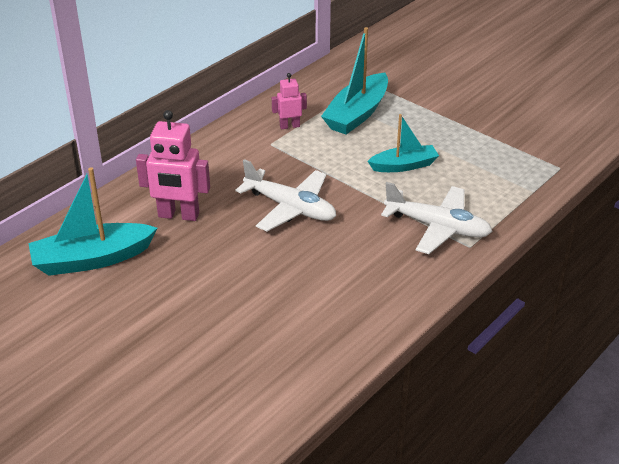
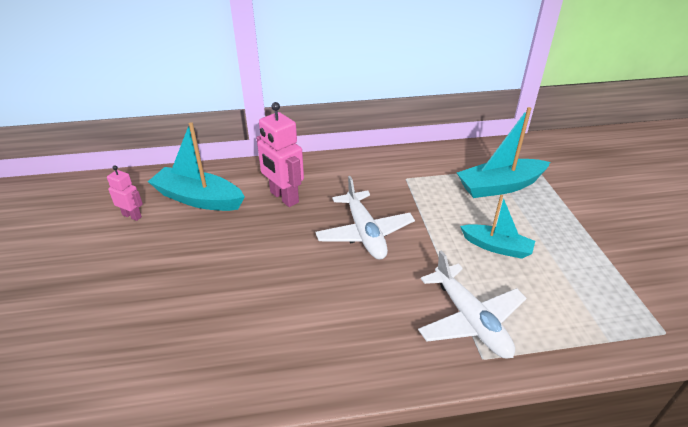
camera: 40 degrees right, 0 degrees up
pink robot [272,73,307,129] -> pink robot moved to [107,166,143,221]

